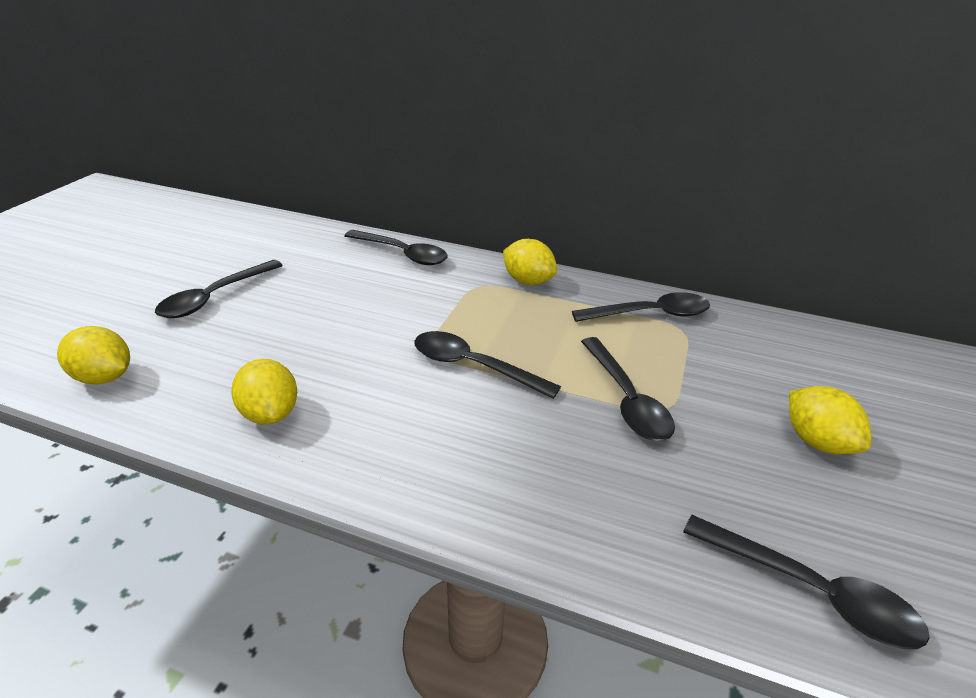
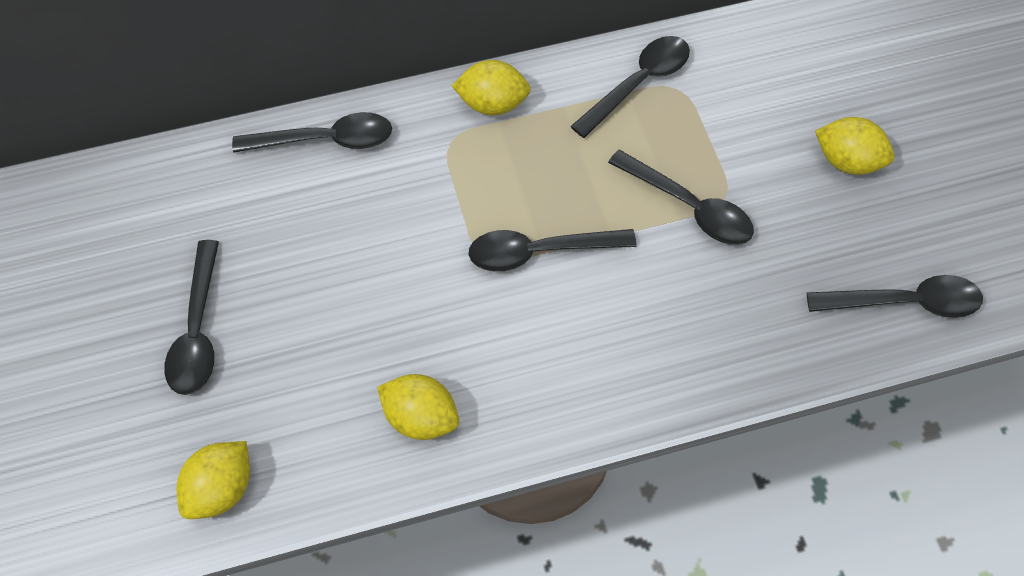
camera: 35 degrees left, 25 degrees up
yellow lemon [57,326,130,384] -> yellow lemon turned 45 degrees counterclockwise [177,441,250,519]

